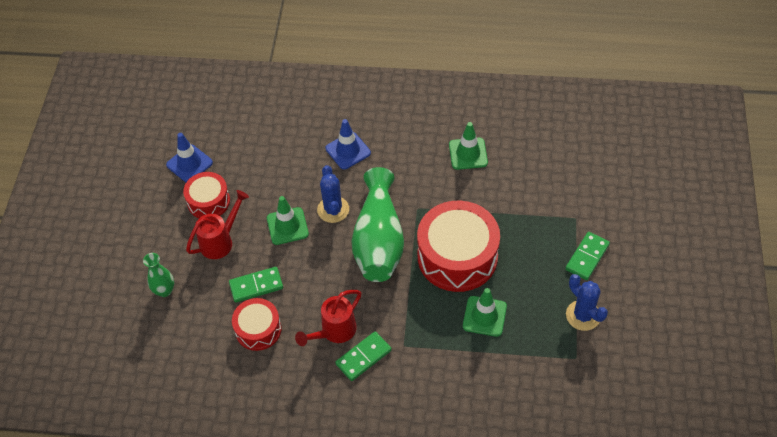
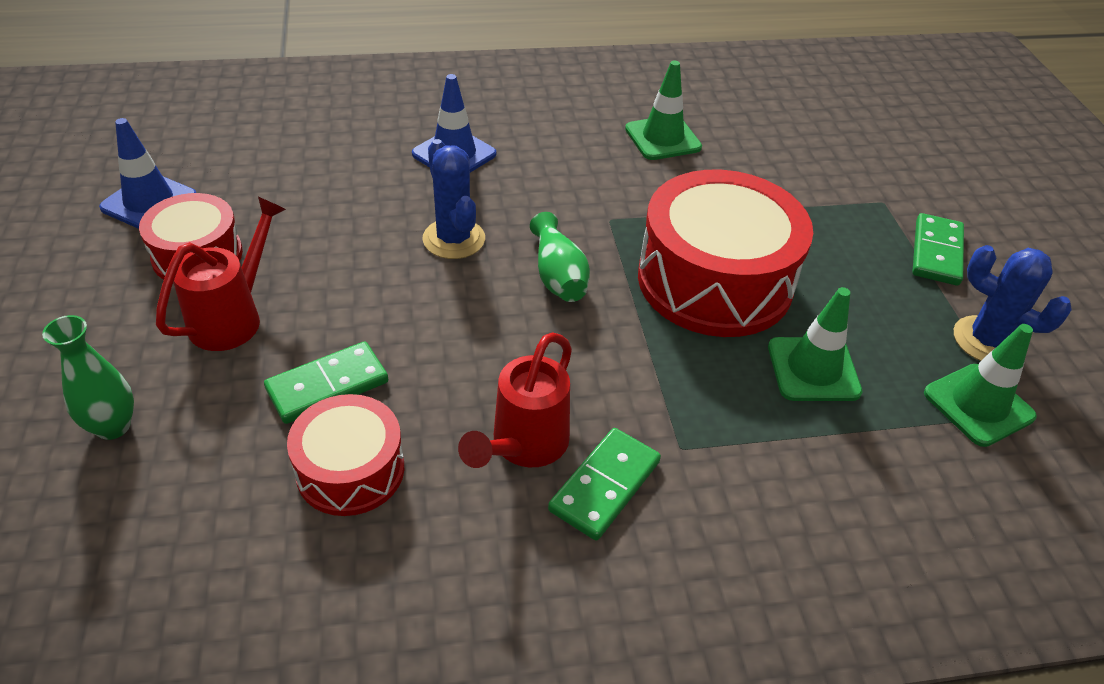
camera: 20 degrees left, 10 degrees down
green traffic cone [267,196,309,245] -> green traffic cone moved to [924,324,1037,447]
green vase [351,167,404,282] -> green vase [530,212,590,302], size x0.49

